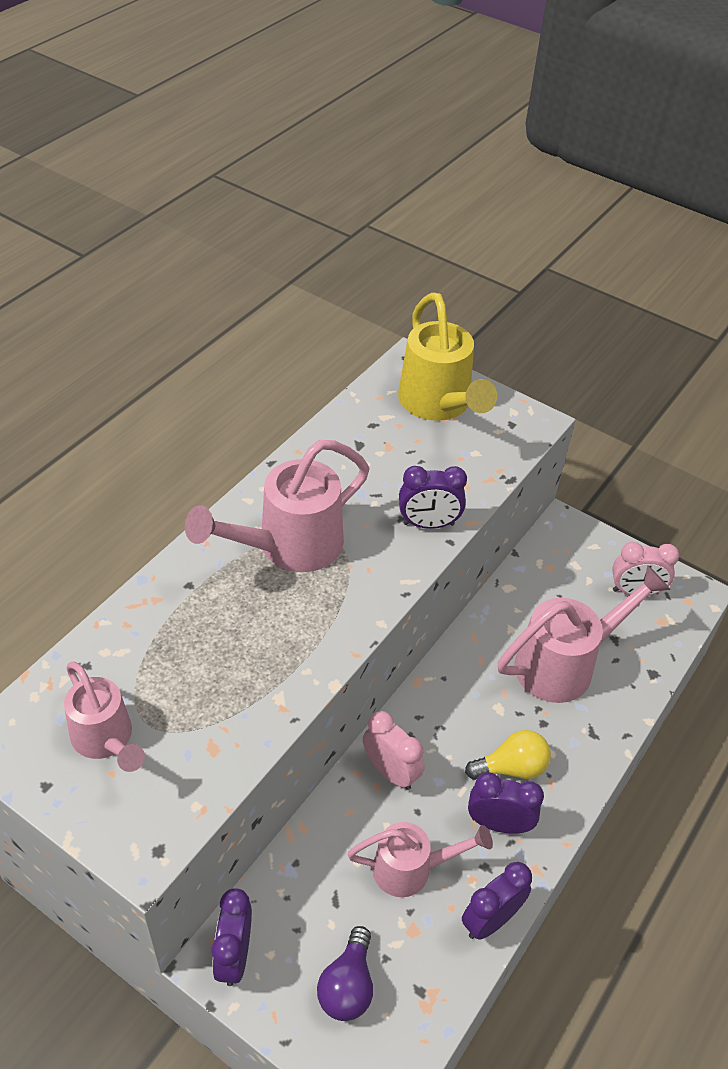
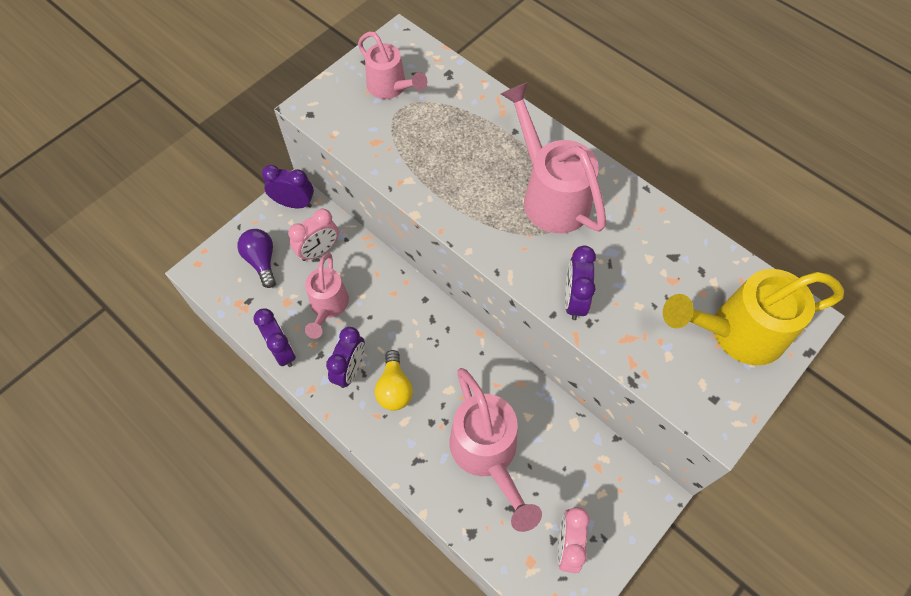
camera: 100 degrees right, 15 degrees up
pink watering can [64,662,145,772] -> pink watering can turned 105 degrees counterclockwise [358,32,427,99]
purple light bulb [317,926,373,1021] -> purple light bulb turned 45 degrees clockwise [237,229,276,288]
pink clock [363,711,425,790] -> pink clock moved to [288,209,339,261]

